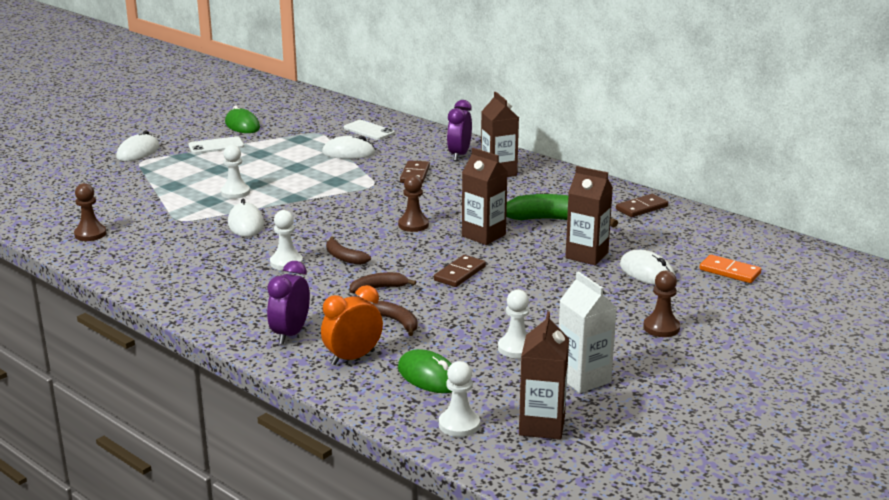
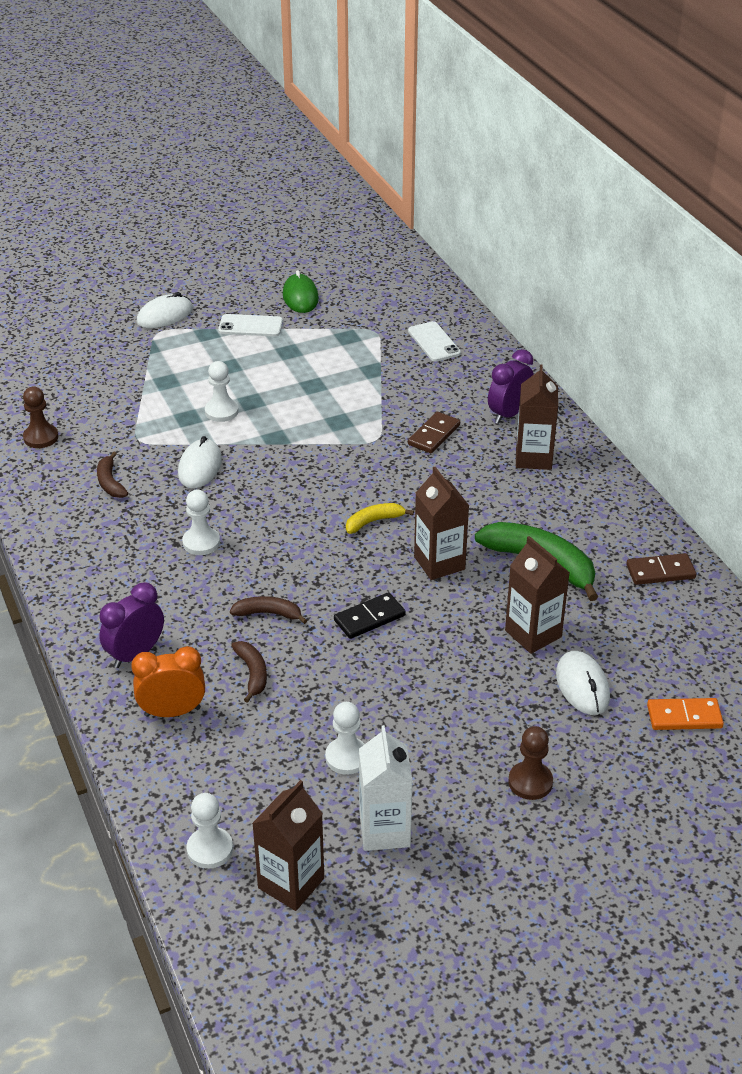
camera: 25 degrees right, 15 degrees up
white mouse [322,136,376,159] -> none
brown banana [326,236,371,265] -> brown banana moved to [97,451,128,498]
brown pawn [398,175,429,232] -> yellow banana [346,503,414,534]
green mouse [398,349,452,393] -> none
brown domino [434,255,486,287] -> black domino [334,592,406,639]
orange domino [700,255,761,283] -> orange domino turned 60 degrees counterclockwise [647,698,724,730]

